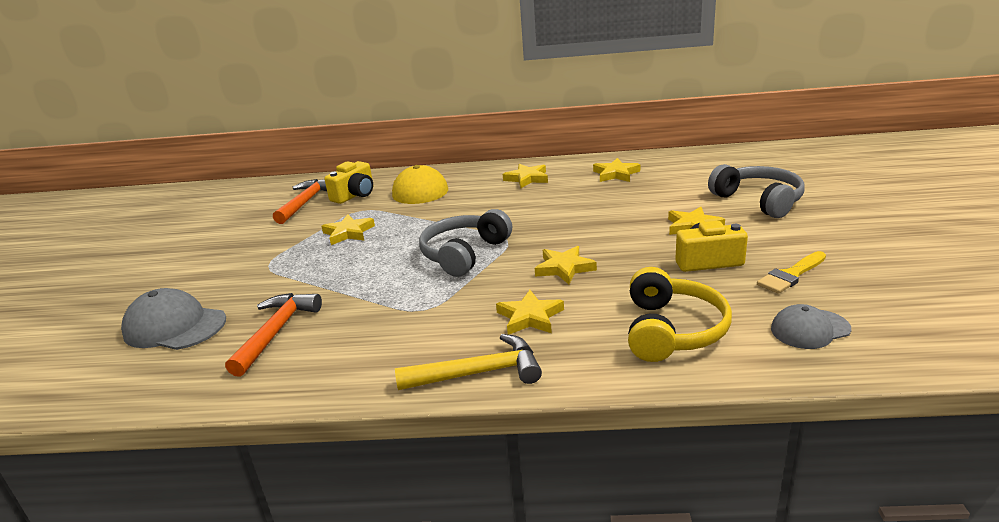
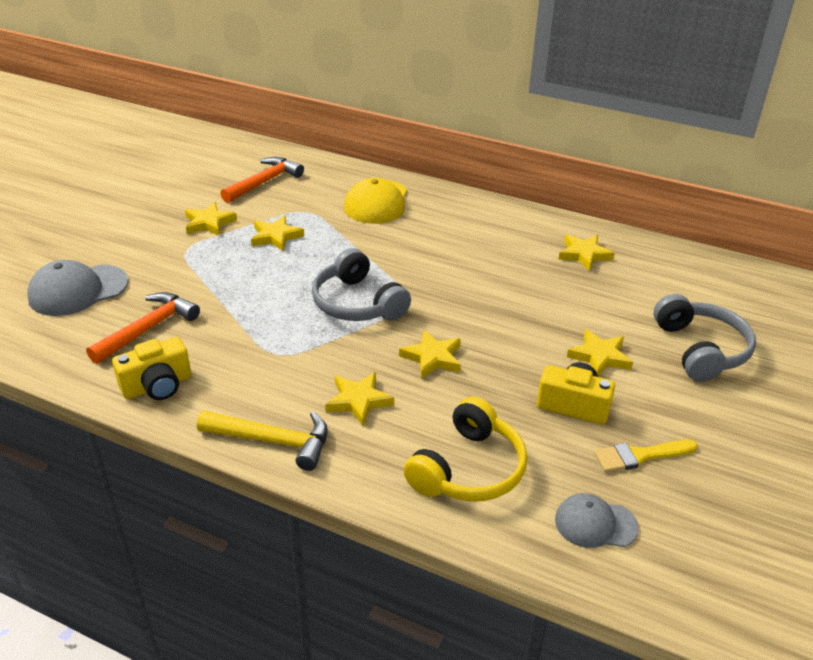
camera: 20 degrees right, 10 degrees up
grey cap [121,288,226,350] -> grey cap turned 75 degrees counterclockwise [27,260,129,316]
yellow camera [324,161,373,204] -> yellow camera moved to [112,337,191,400]
grey headphones [419,209,512,277] -> grey headphones turned 90 degrees counterclockwise [312,248,411,321]
yellow star [503,164,548,188] -> yellow star moved to [185,202,237,236]

